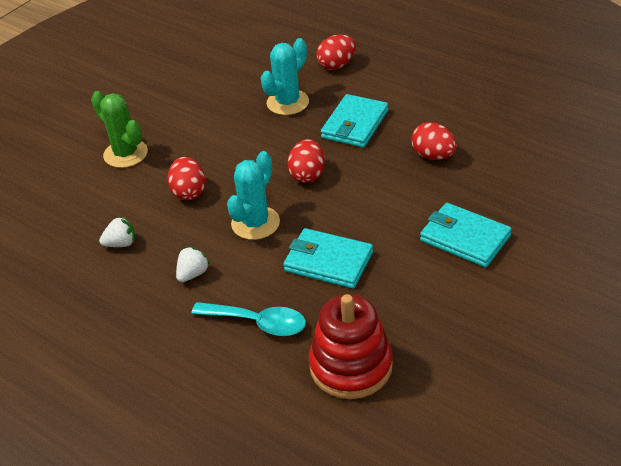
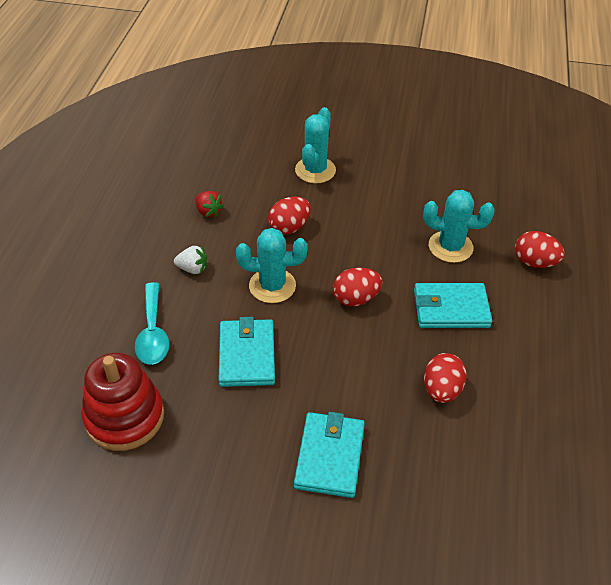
camera: 60 degrees right, 5 degrees up
green cactus [91,91,148,168] -> turquoise cactus [295,107,336,183]
white strawberry [99,216,135,247] -> red strawberry [195,191,224,217]

